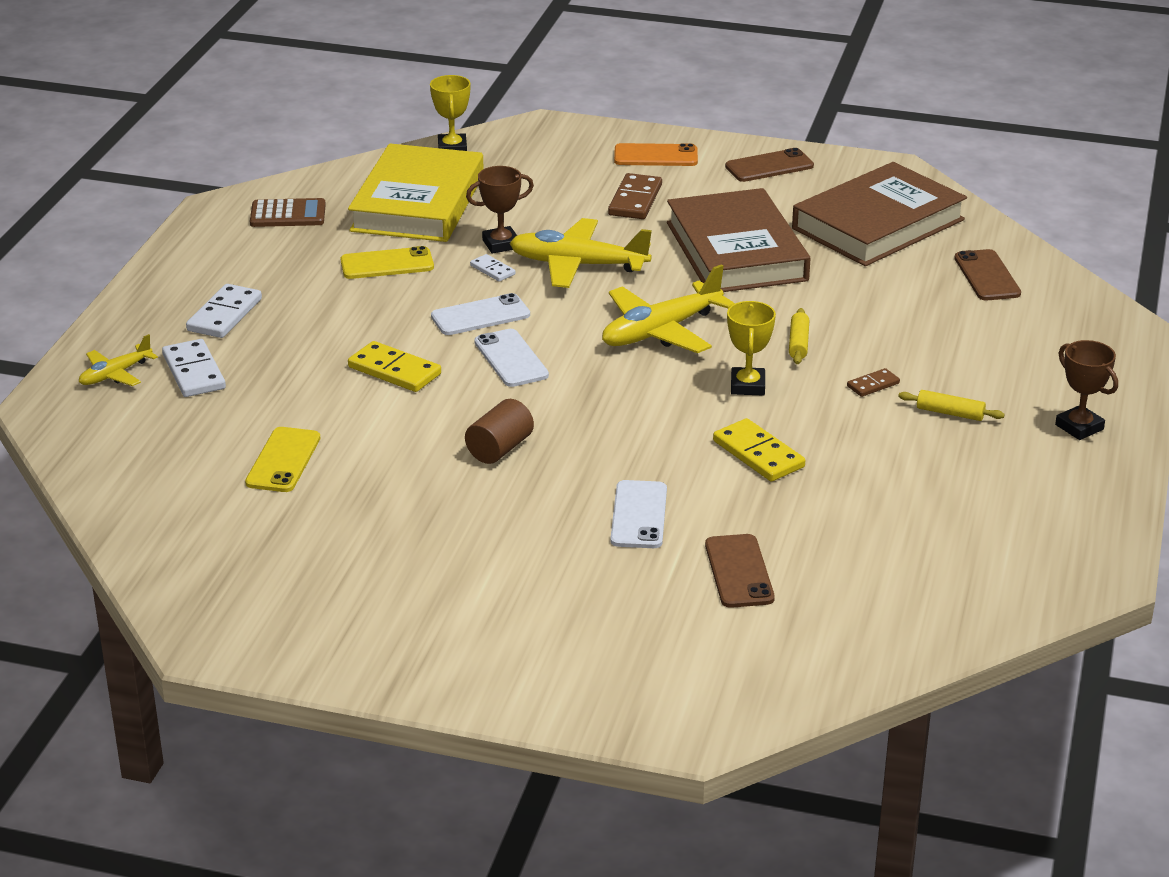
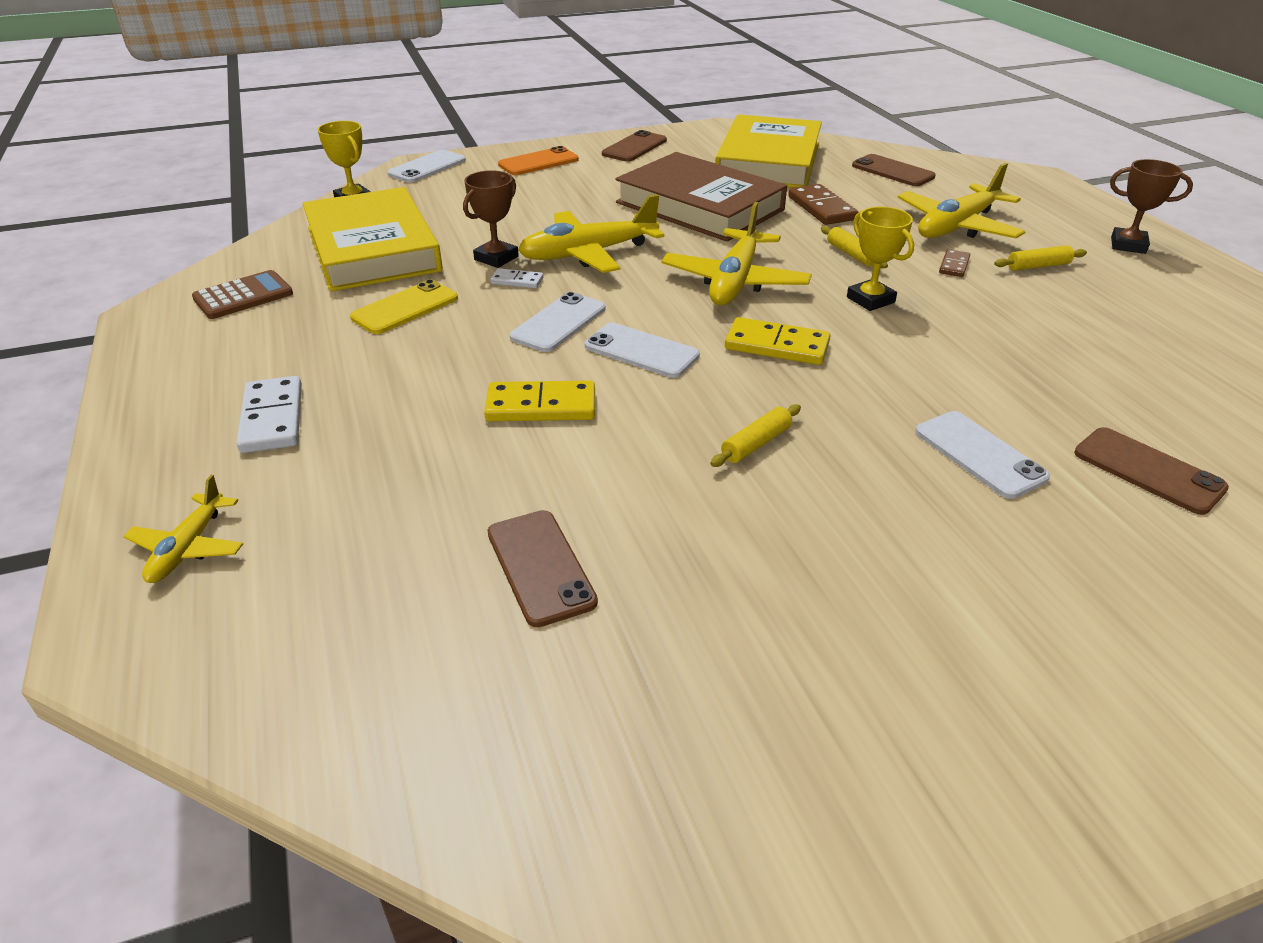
camera: 35 degrees left, 5 degrees up
white domino [162,339,226,397] -> none
yellow phone [245,427,320,492] -> brown phone [488,510,598,627]
brown cylinder [465,399,534,464] -> yellow rolling pin [710,404,801,467]
brown domino [608,173,662,219] -> brown domino moved to [788,184,858,225]
yellow domino [713,418,805,482] -> yellow domino moved to [725,317,830,365]
brown book [792,162,967,266] -> yellow book [715,114,822,188]
none -> white phone [387,150,466,183]
none -> yellow plane [898,163,1026,238]

